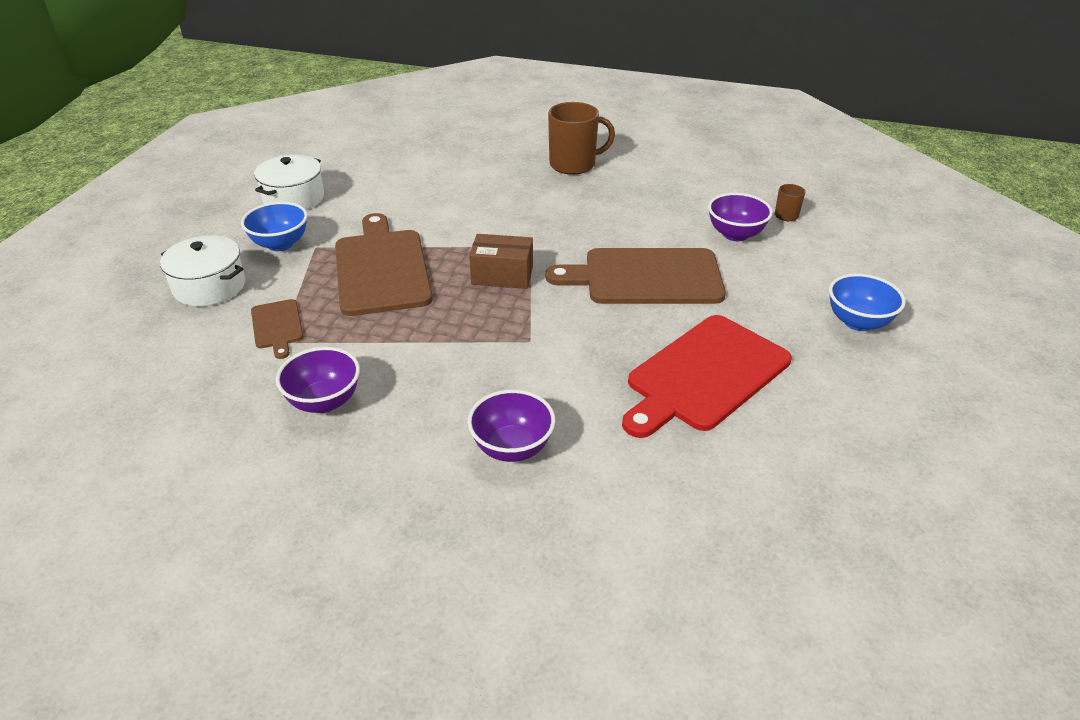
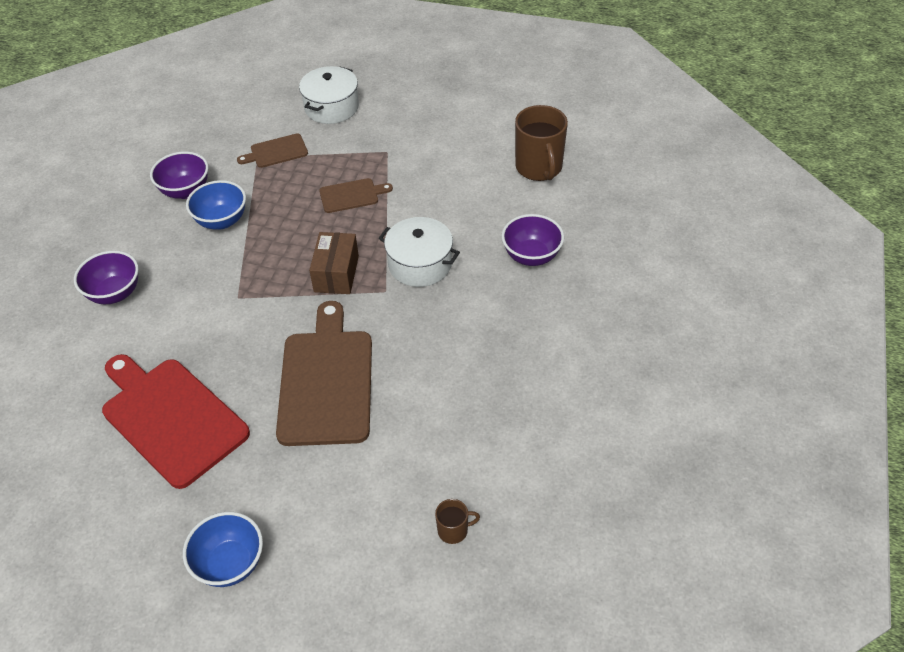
camera: 90 degrees right, 10 degrees up
blue bowl [241,202,308,251] -> blue bowl moved to [186,180,246,230]
white pot [254,155,324,210] -> white pot moved to [379,217,460,287]
brown cutting board [335,213,433,316] -> brown cutting board [319,178,393,213], size x0.48
brown mug [548,102,615,175] -> brown mug moved to [515,105,568,181]
purple bowl [708,193,773,241] -> purple bowl moved to [502,214,564,266]

